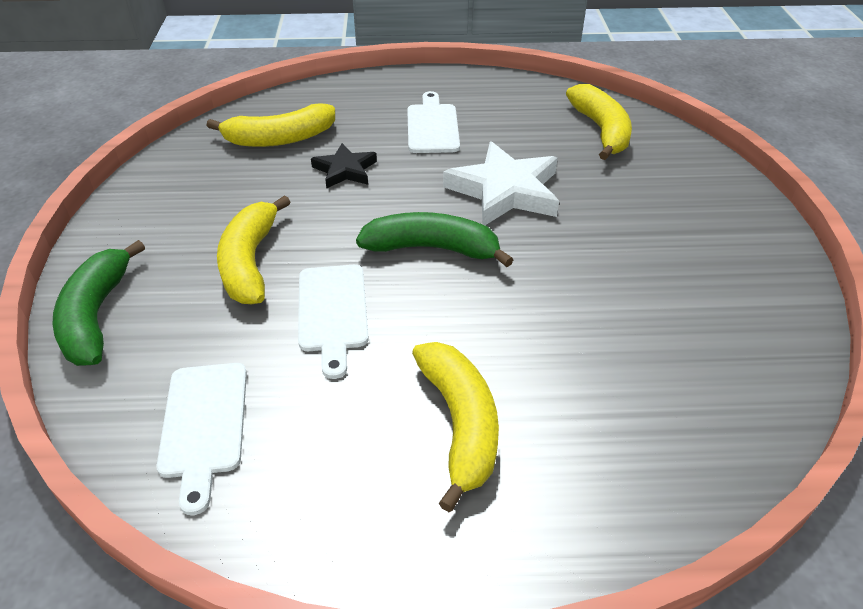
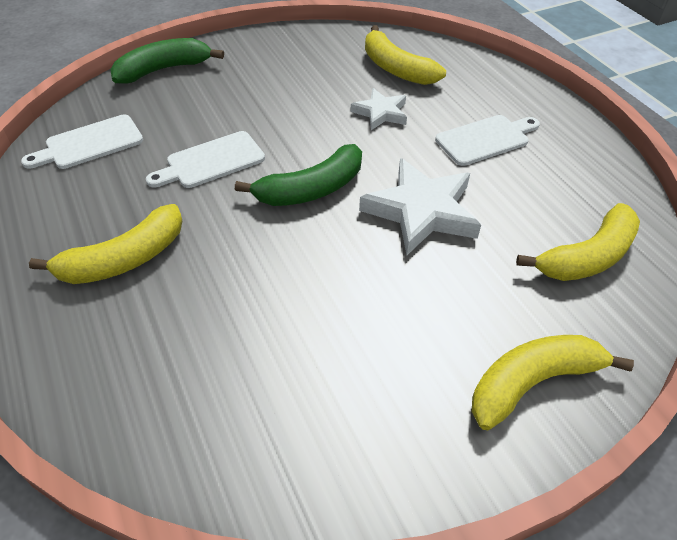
camera: 65 degrees right, 5 degrees up
yellow banana [217,195,290,304] -> yellow banana moved to [472,335,634,430]
black star [311,143,377,189] -> white star [350,88,407,130]
green banana [356,212,513,267] -> green banana turned 75 degrees clockwise [235,144,362,206]

